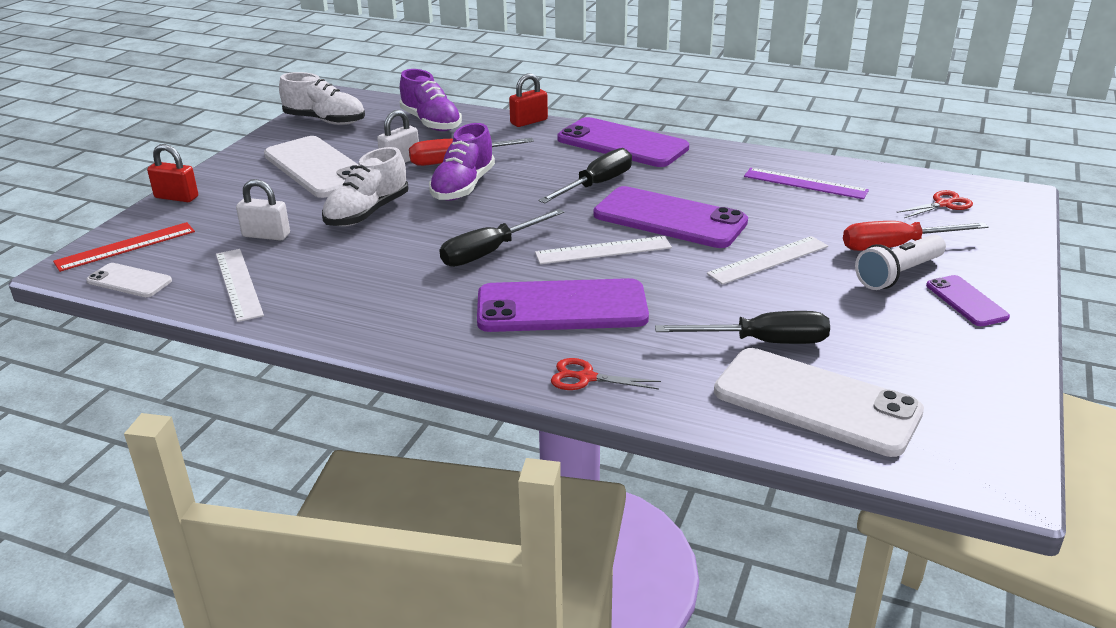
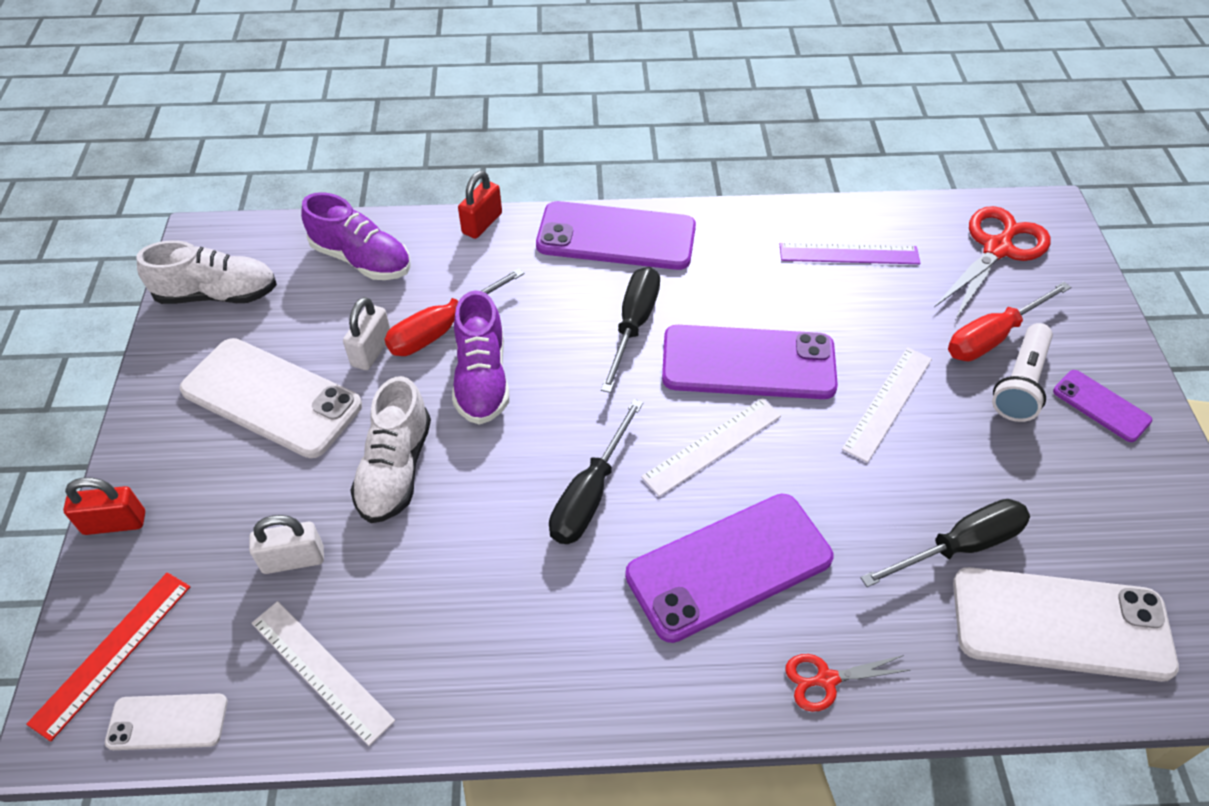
camera: 25 degrees left, 20 degrees up
red scissors [896,190,973,218] -> red scissors [934,206,1050,319], size x1.88

